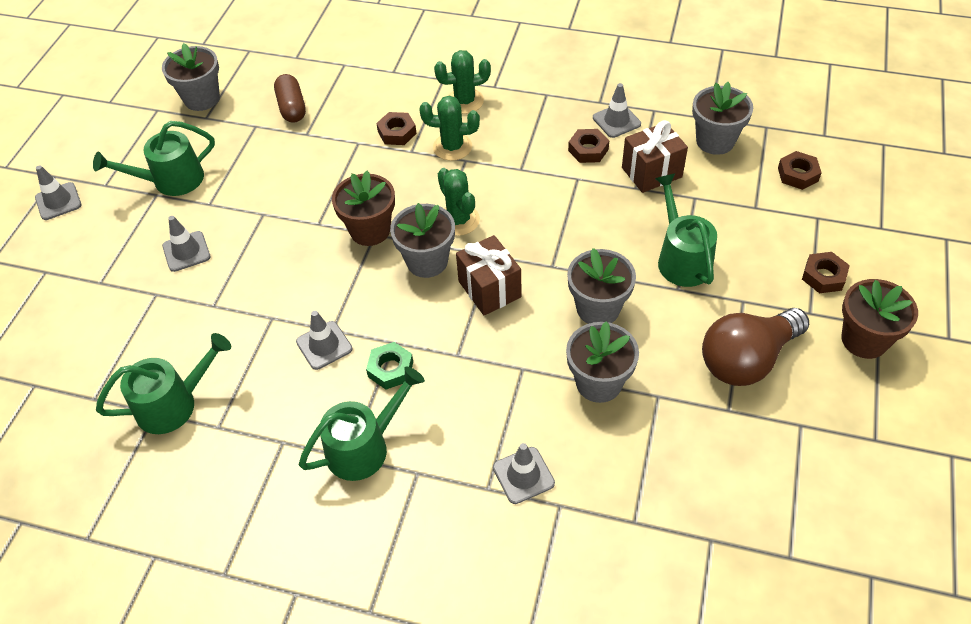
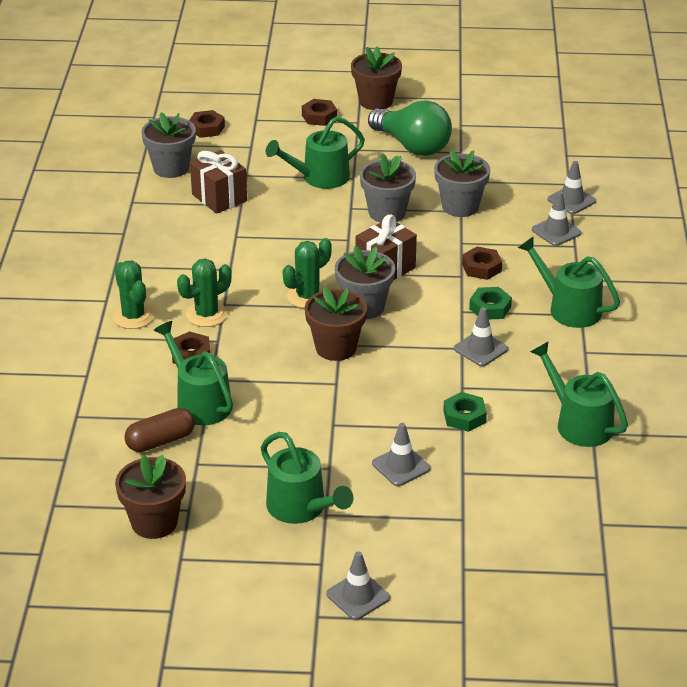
camera: 105 degrees left, 15 degrees down
grey flower pot [162,43,220,111] -> brown flower pot [115,455,186,539]
green cactus [419,96,480,161] -> green cactus turned 60 degrees clockwise [177,258,232,327]
brown nut [568,129,609,163] -> brown nut moved to [462,247,502,280]
grey traffic cone [593,83,641,138] -> grey traffic cone moved to [548,161,596,214]
brown light bulb [702,308,809,386] -> green light bulb [368,100,452,156]
none -> green watering can [154,321,233,425]
none -> green nut [443,392,487,432]

